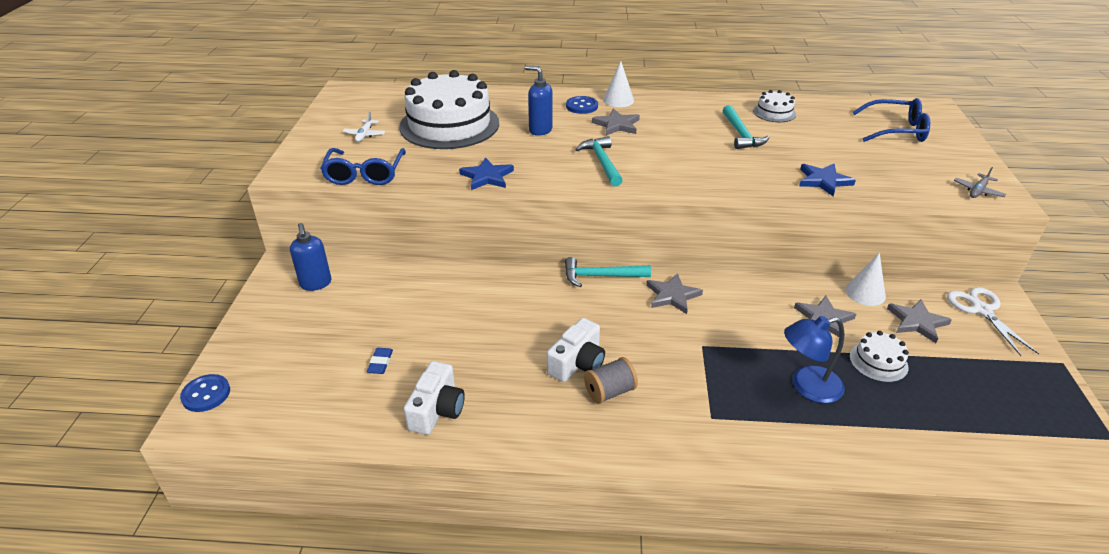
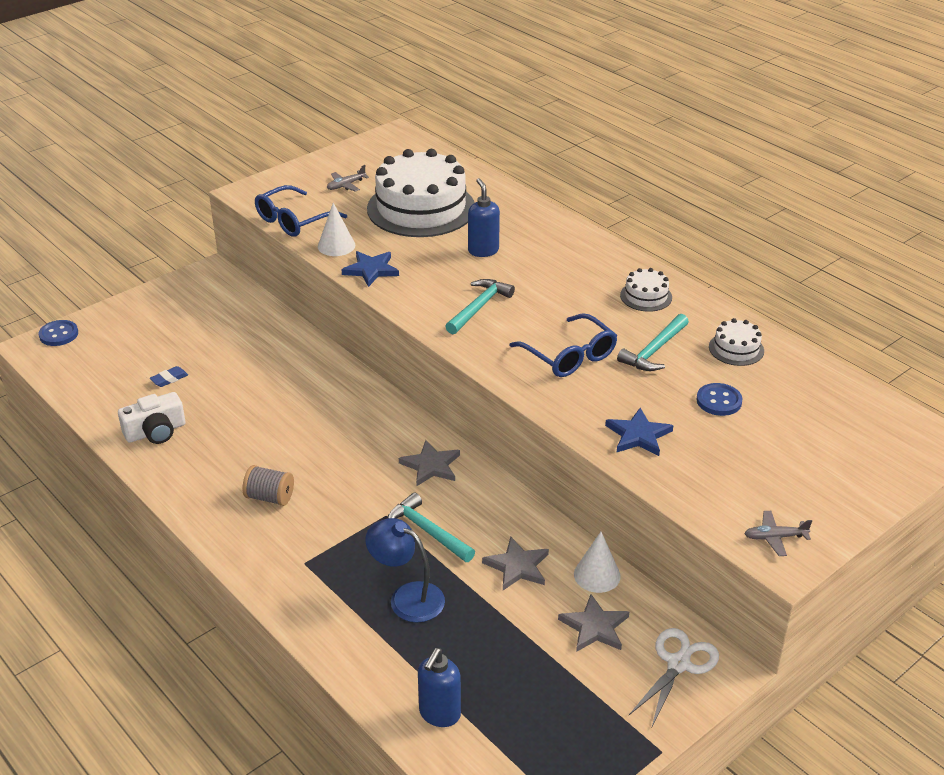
camera: 45 degrees right, 0 degrees up
blue soap dispenser [290,223,331,291] -> blue soap dispenser moved to [418,648,461,727]
white plane [343,111,385,142] -> grey plane [327,165,369,192]
white camera [547,318,605,382] -> none
turquoise hammer [565,257,651,287] -> turquoise hammer moved to [387,492,475,562]
blue button [566,96,598,114] -> blue button moved to [696,383,743,416]
grey star [592,109,640,136] -> none
white cone [603,61,634,107] -> white cone moved to [318,203,356,256]
white cake [850,331,909,382] -> white cake moved to [620,268,672,312]
blue glasses [853,98,930,142] -> blue glasses moved to [509,313,617,377]

